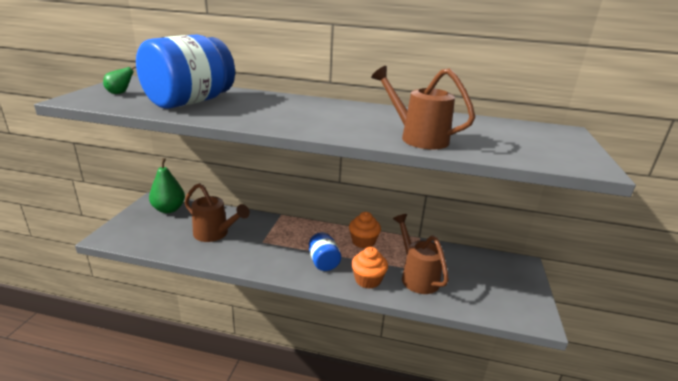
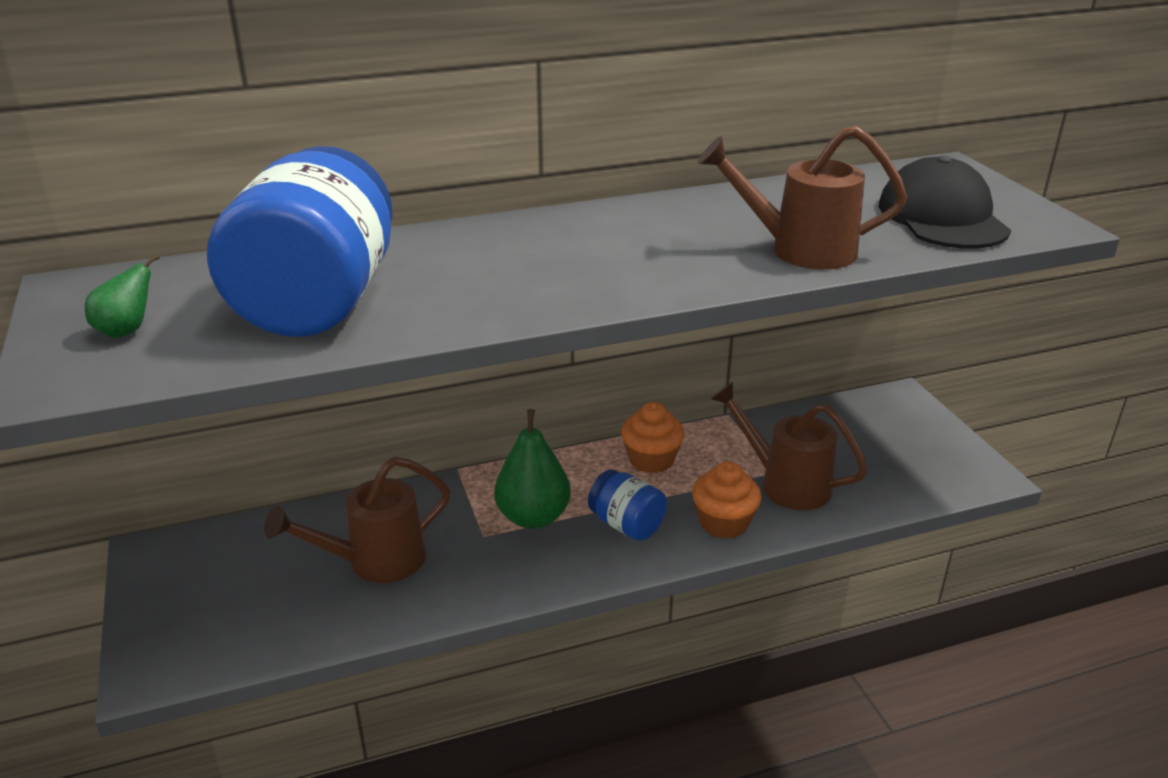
camera: 30 degrees left, 5 degrees up
green pear [149,158,185,213] -> green pear moved to [494,409,571,529]
brown watering can [185,183,250,242] -> brown watering can turned 150 degrees clockwise [264,457,450,583]
none -> black cap [879,155,1011,249]

